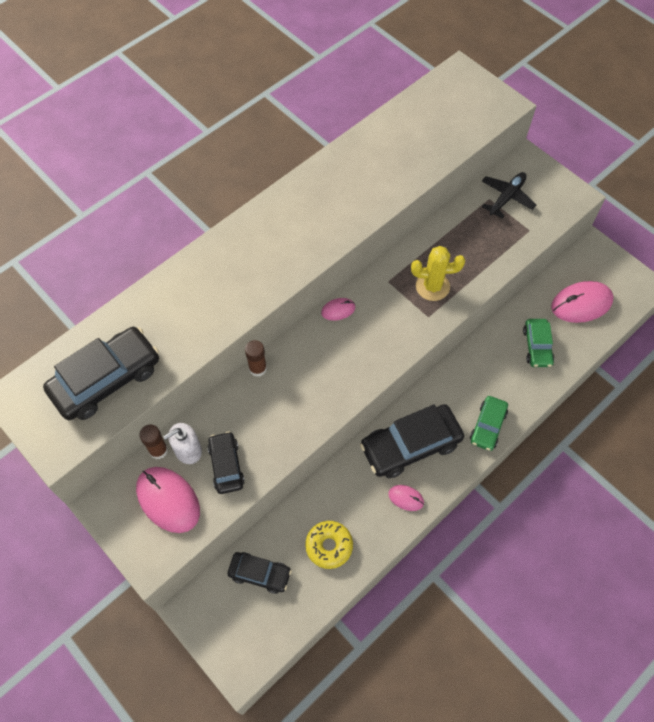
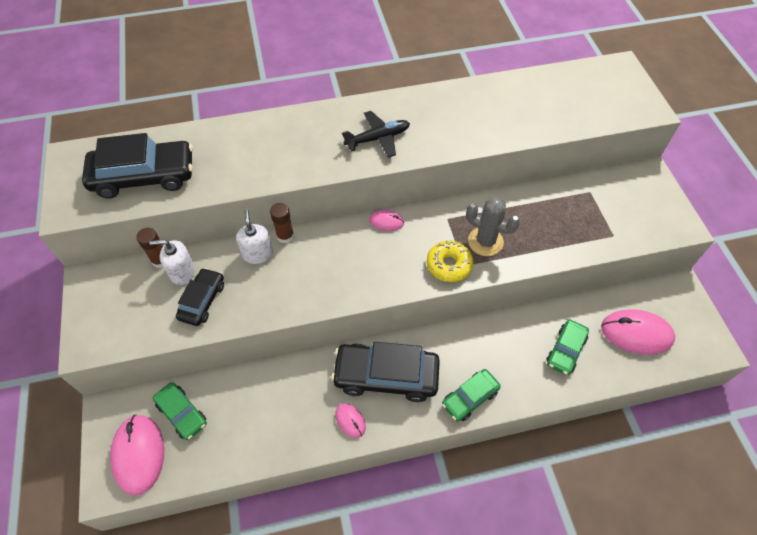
camera: 30 degrees right, 5 degrees down
pink mouse [136,467,200,533] -> pink mouse moved to [110,415,164,495]
black car [227,552,292,594] -> green car [153,382,207,440]
yellow donut [305,521,353,569] -> yellow donut moved to [427,241,473,282]
yellow cactus [411,246,465,301] -> grey cactus [466,197,520,256]
black plane [482,172,536,219] -> black plane moved to [342,111,410,158]
none -> white soap dispenser [236,210,273,264]

